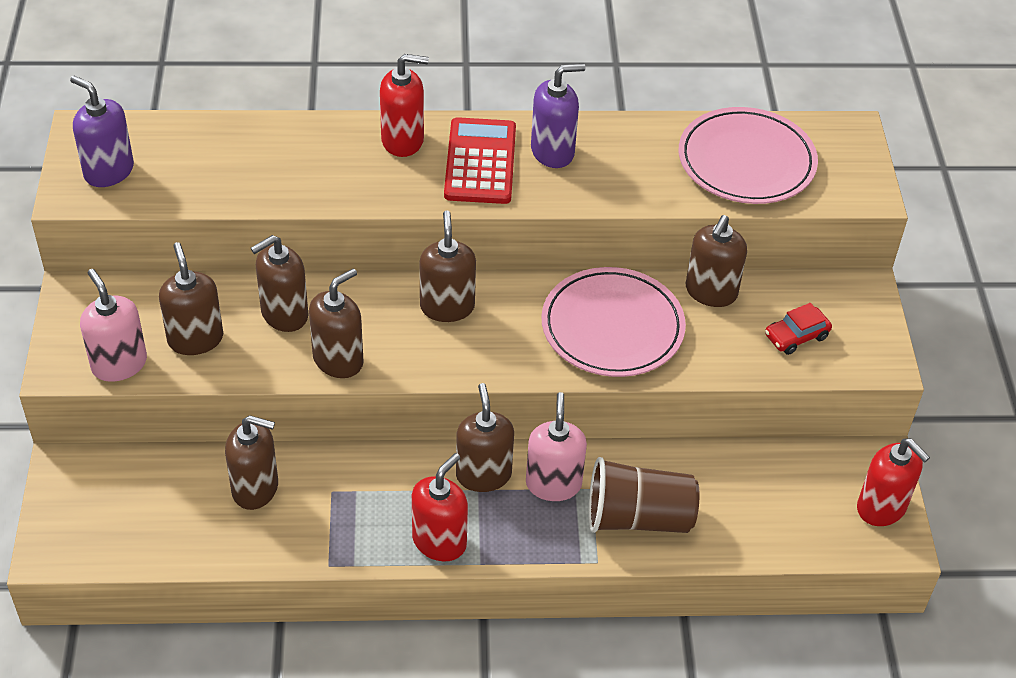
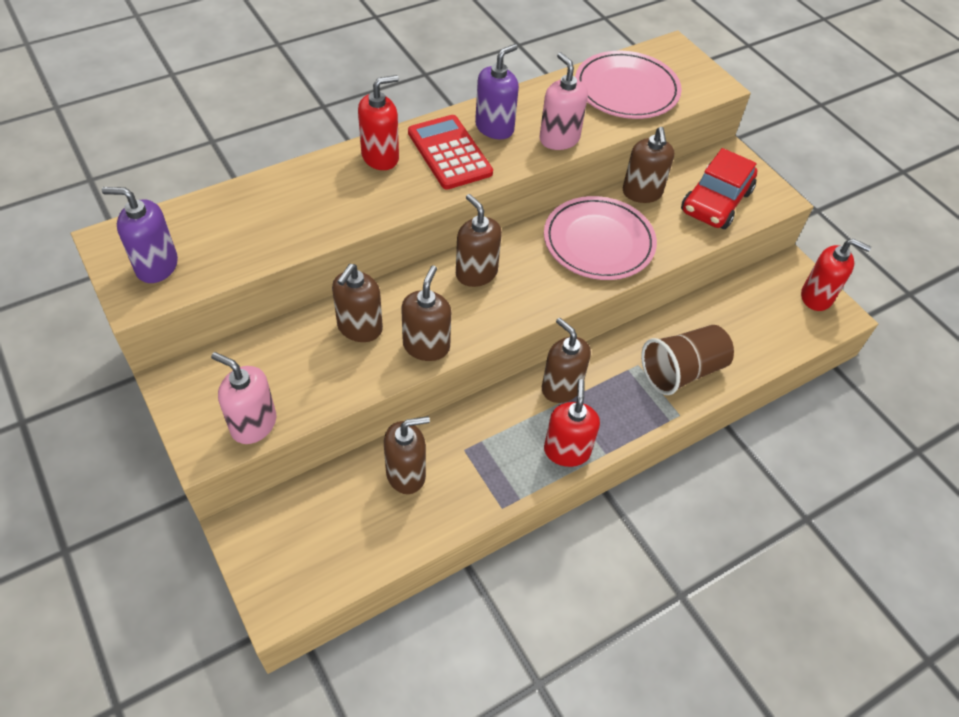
camera: 30 degrees left, 5 degrees up
brown soap dispenser [159,242,223,355] -> none
pink soap dispenser [526,392,587,501] -> pink soap dispenser moved to [539,52,588,150]
red car [765,303,832,355] -> red car [681,148,757,229], size x1.91

